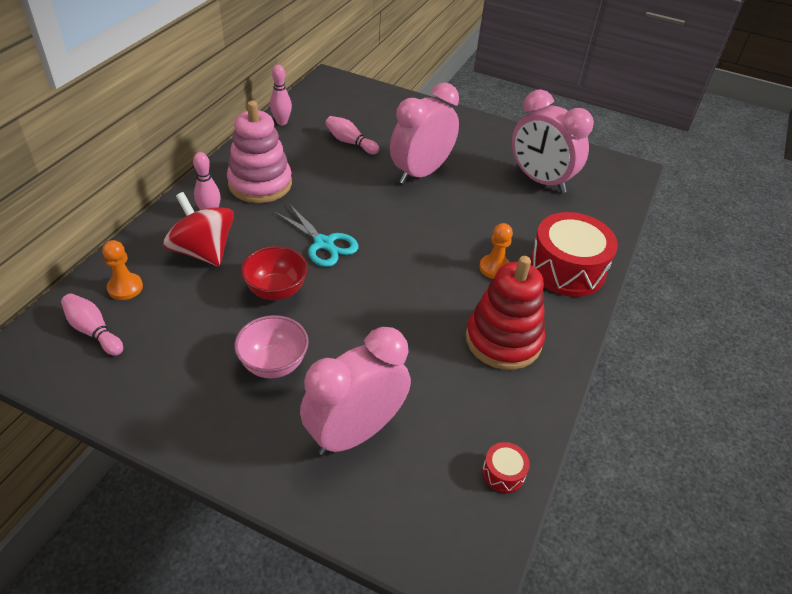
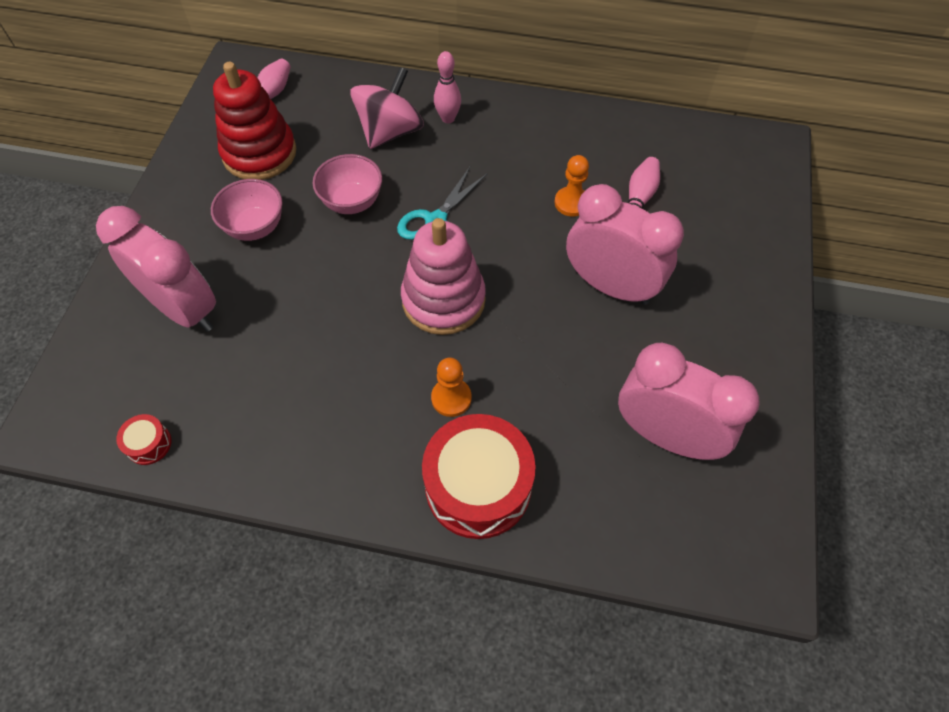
camera: 80 degrees right, 15 degrees up
orange pawn [102,240,143,300] -> orange pawn moved to [554,155,589,217]
red spinning top [163,192,234,267] -> pink spinning top [350,67,424,149]
pink stacking toy [227,101,292,203] -> pink stacking toy moved to [401,218,486,335]
red bowl [241,246,308,300] -> pink bowl [313,154,382,214]
pink bowling pin [270,65,292,125] -> none
red stacking toy [466,256,545,370] -> red stacking toy moved to [213,62,296,180]
pink clock [512,89,594,193] -> pink clock turned 90 degrees clockwise [618,343,760,460]

